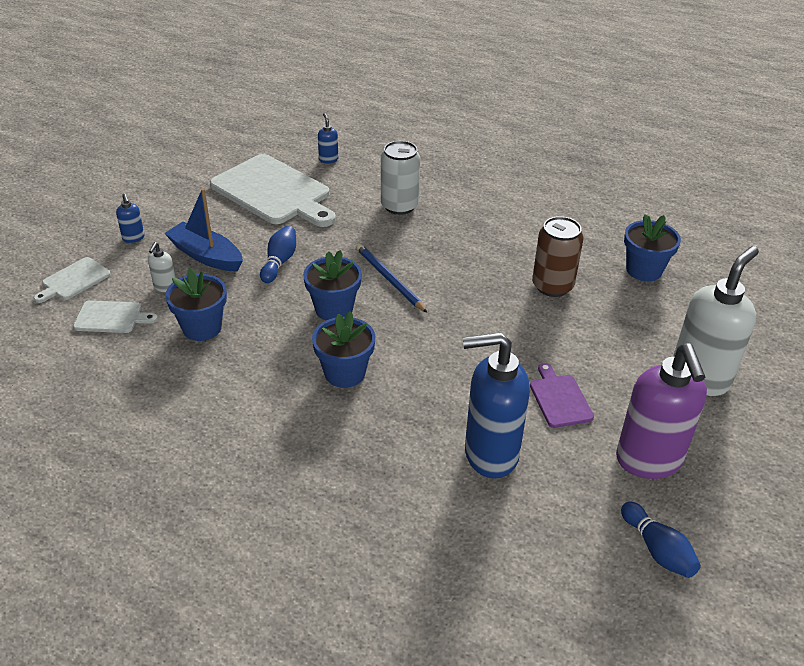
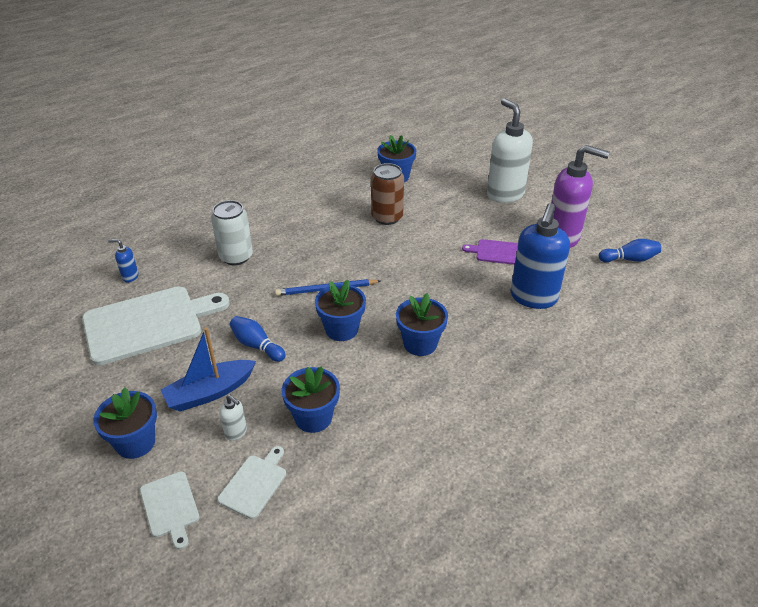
camera: 65 degrees left, 0 degrees up
blue soap dispenser [116,194,145,243] -> blue flower pot [93,388,157,459]

